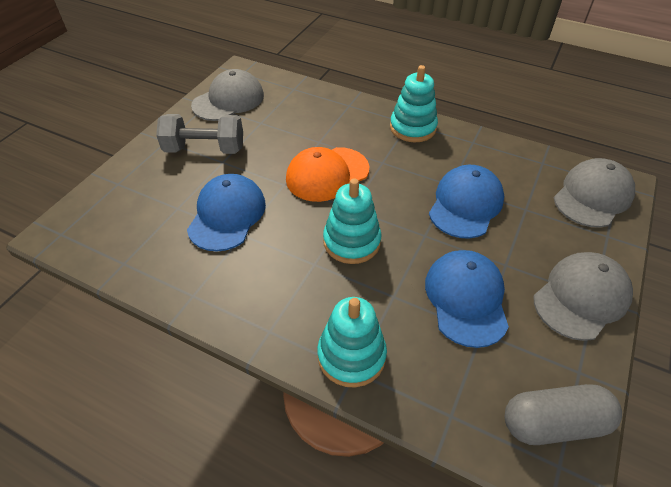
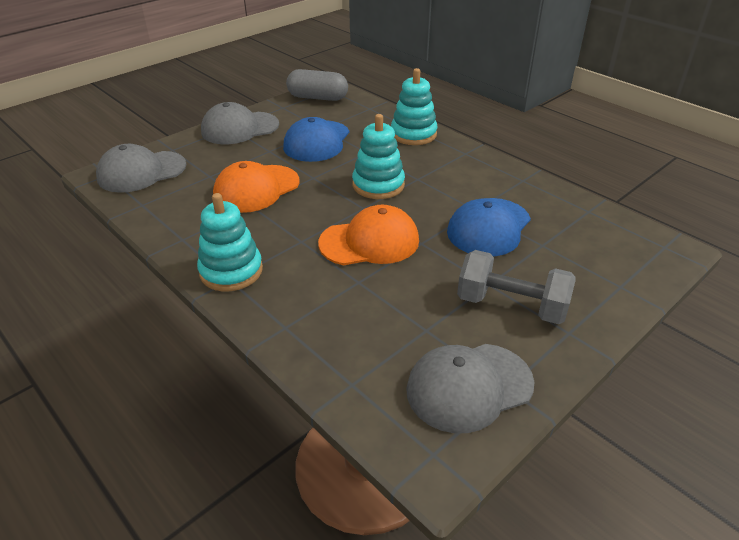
camera: 160 degrees left, 10 degrees down
blue cap [429,165,504,239] -> orange cap [213,161,299,213]

